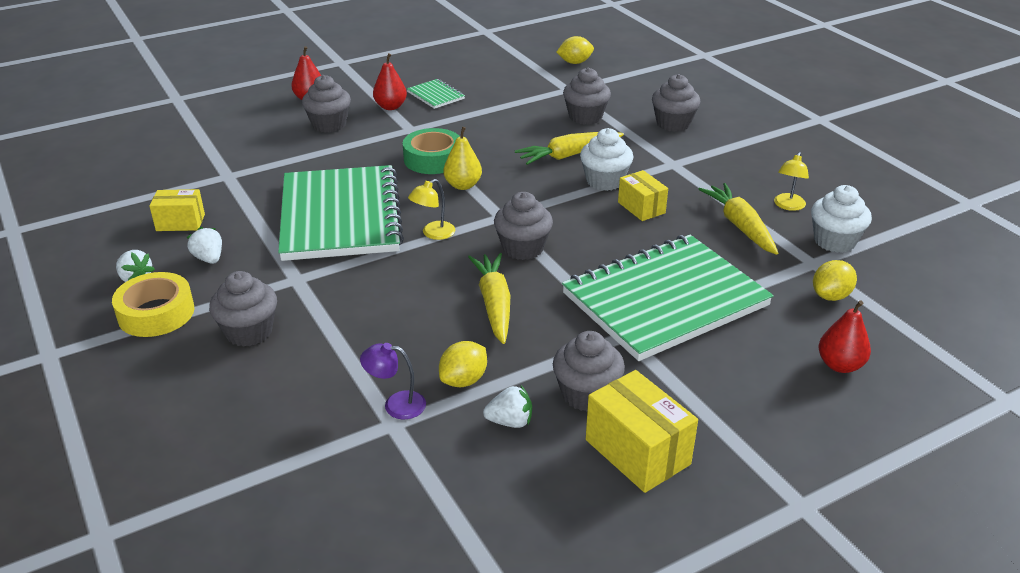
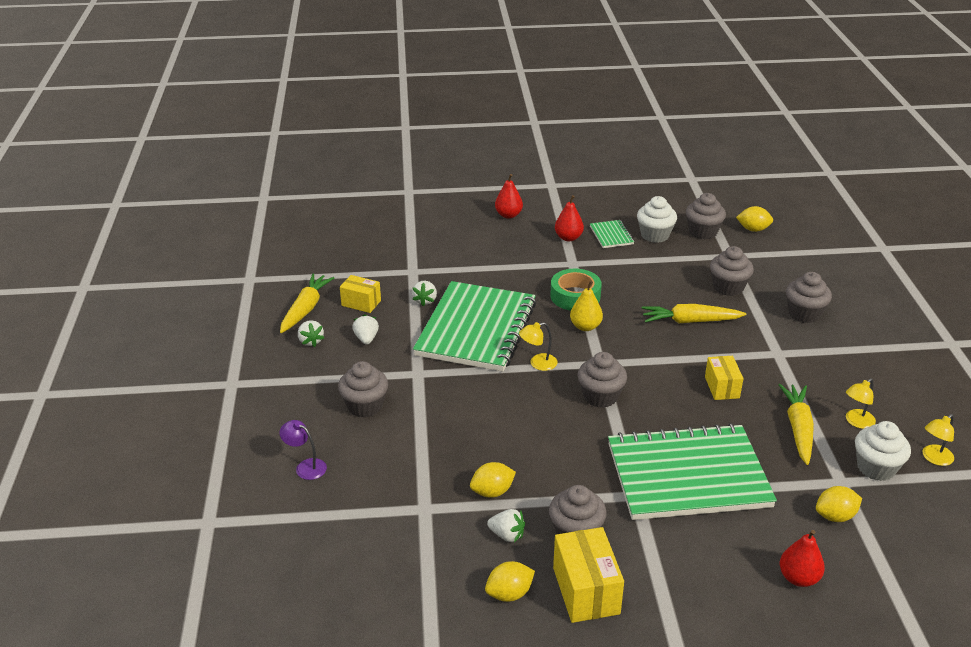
camera: 25 degrees right, 0 degrees up
yellow tape [112,272,194,337] -> none
grey cupcake [302,75,351,133] -> grey cupcake moved to [686,193,726,239]
purple lamp [360,343,426,419] -> purple lamp moved to [279,420,327,480]
yellow carrot [468,253,510,344] -> yellow carrot moved to [280,273,334,333]
white cupcake [580,128,633,191] -> white cupcake moved to [637,196,677,243]
none -> white strawberry [412,281,437,306]
none -> yellow lemon [485,561,535,602]
none -> yellow lamp [922,414,954,466]

